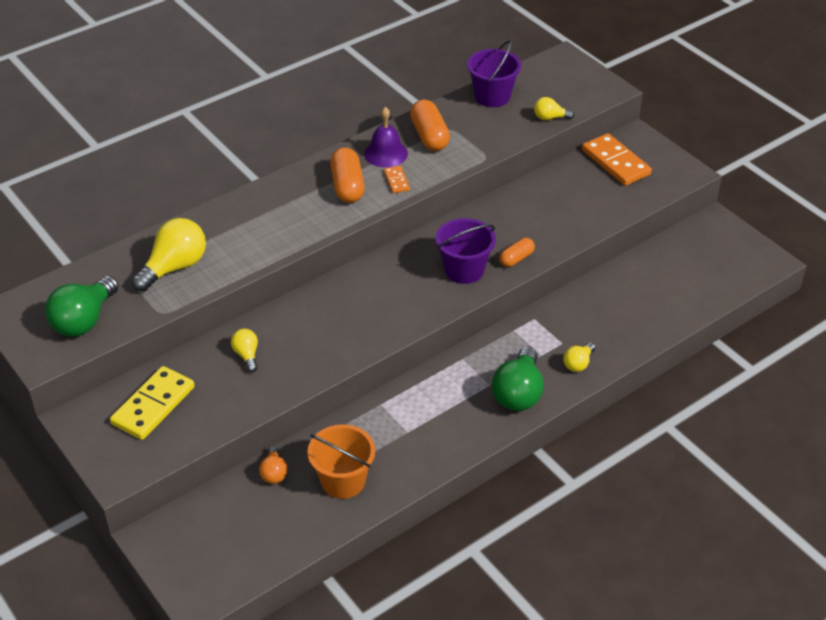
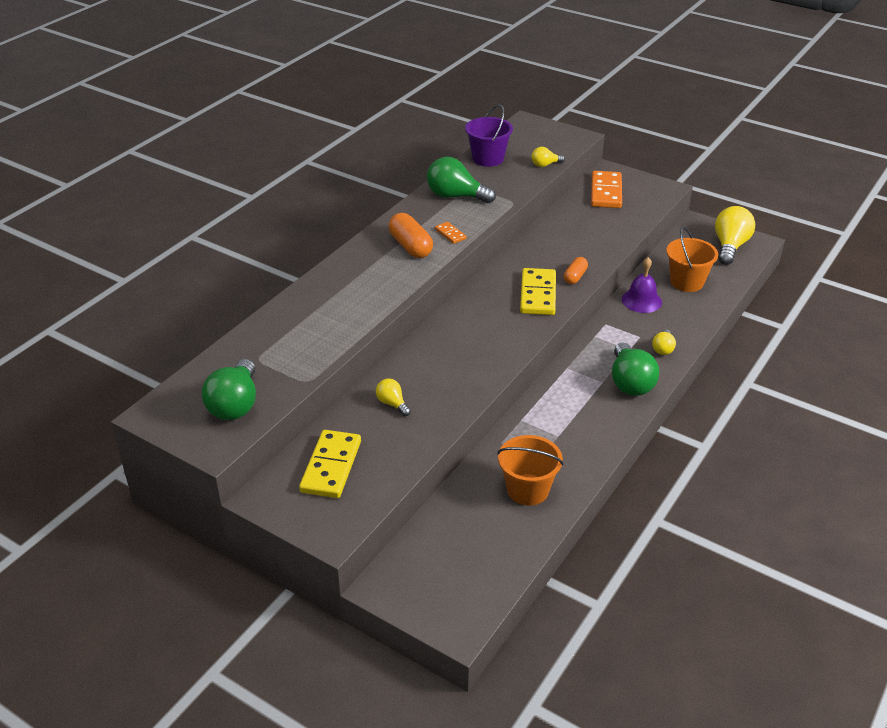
camera: 20 degrees left, 5 degrees down
yellow light bulb [132,218,206,292] -> yellow light bulb moved to [715,206,755,265]
orange light bulb [259,446,288,484] -> none
purple bell [364,107,408,168] -> purple bell moved to [622,257,662,313]
orange capsule [410,100,450,151] -> green light bulb [427,157,496,203]
purple bucket [435,218,496,284] -> yellow domino [520,268,556,315]
orange domino [582,133,652,186] -> orange domino turned 60 degrees clockwise [591,171,622,208]
none -> orange bucket [666,227,718,292]

